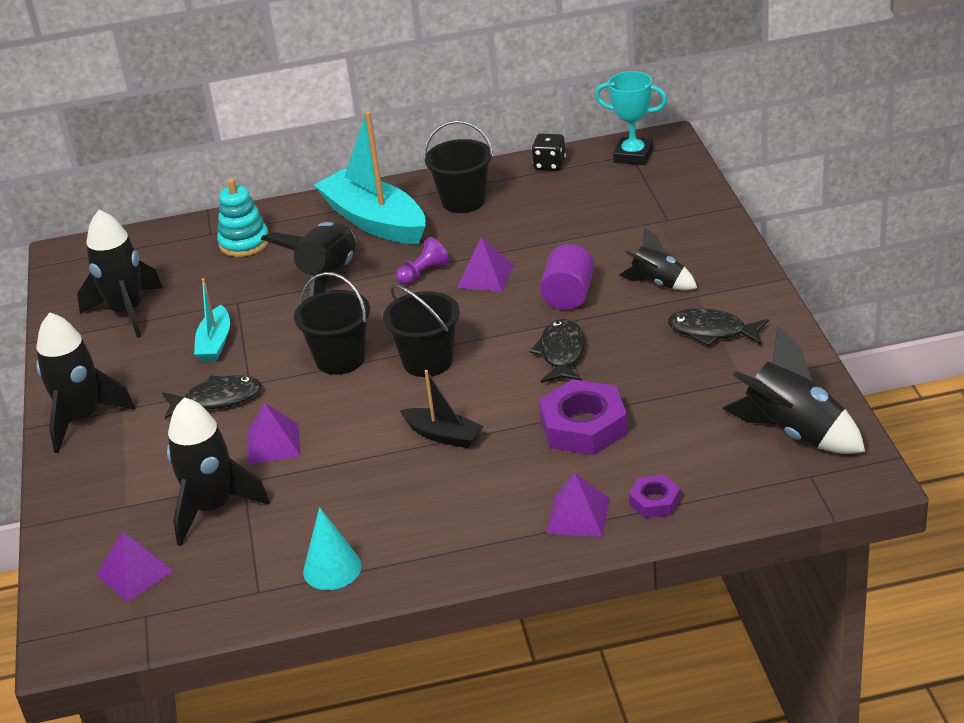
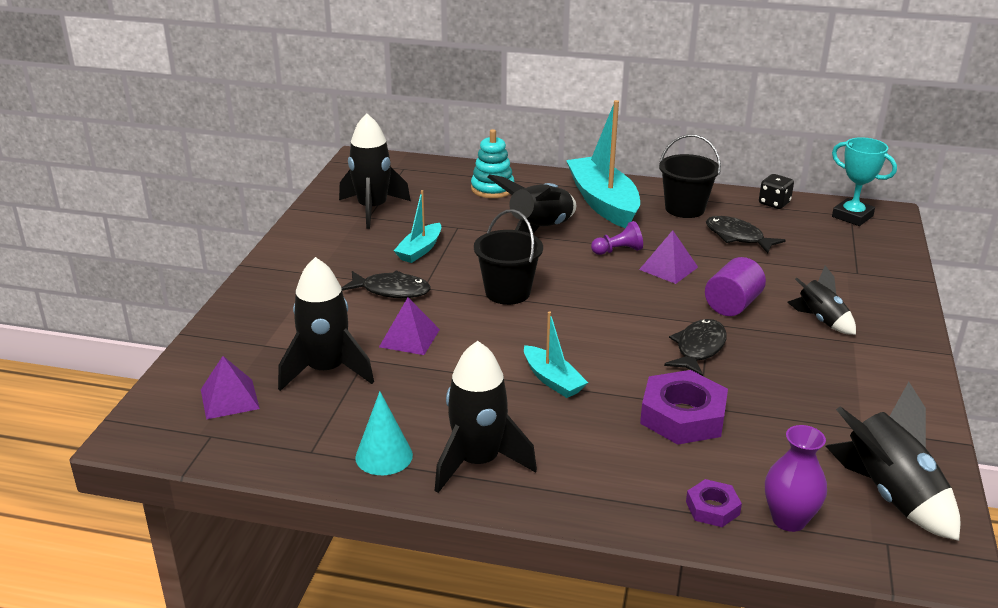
camera: 20 degrees right, 5 degrees down
black rocket [36,312,135,453] -> black rocket moved to [435,341,537,493]
black bucket [383,285,460,377] -> none
black boat [400,370,484,448] -> turquoise boat [524,311,588,398]
purple pyramid [546,473,610,537] -> none
black fish [668,308,769,346] -> black fish moved to [706,216,786,253]
none -> purple vase [765,425,827,532]

